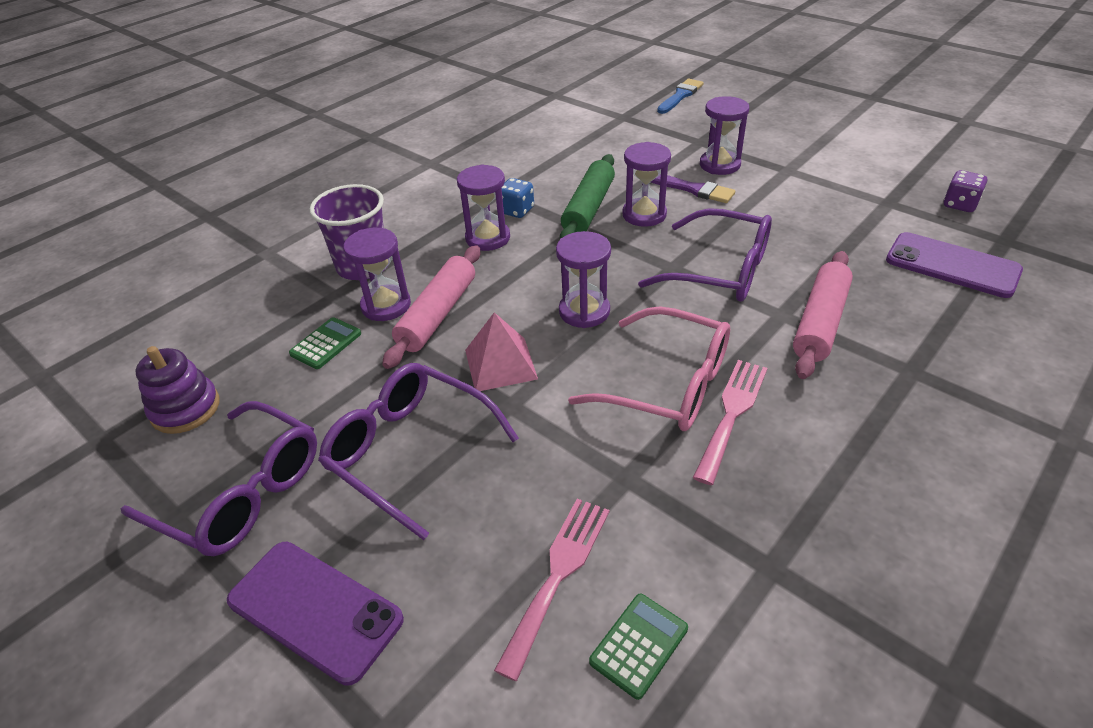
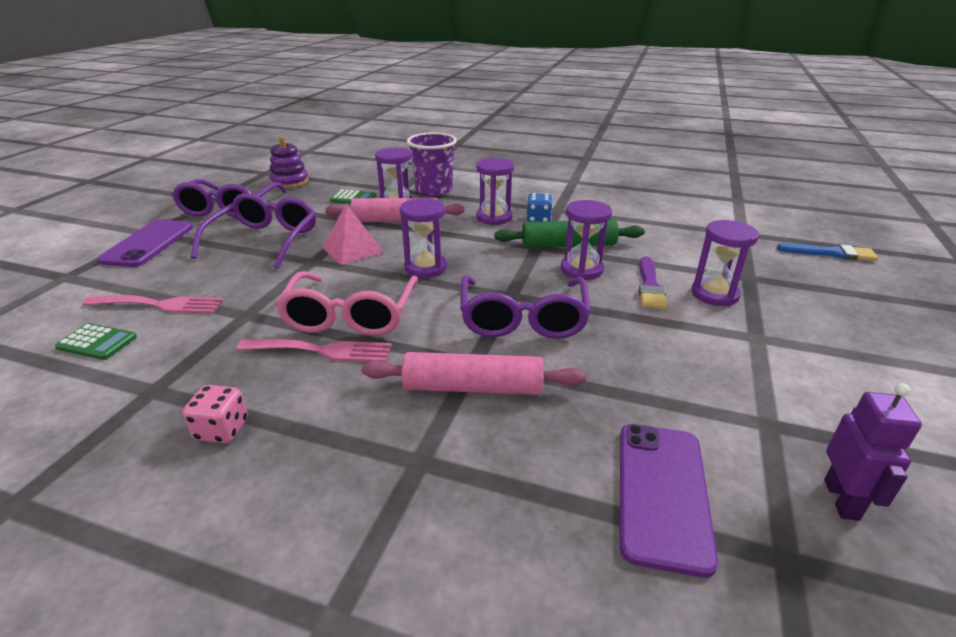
camera: 65 degrees right, 10 degrees down
purple dice [944,170,987,212] -> purple robot [824,383,922,521]
none -> pink dice [183,385,248,443]

